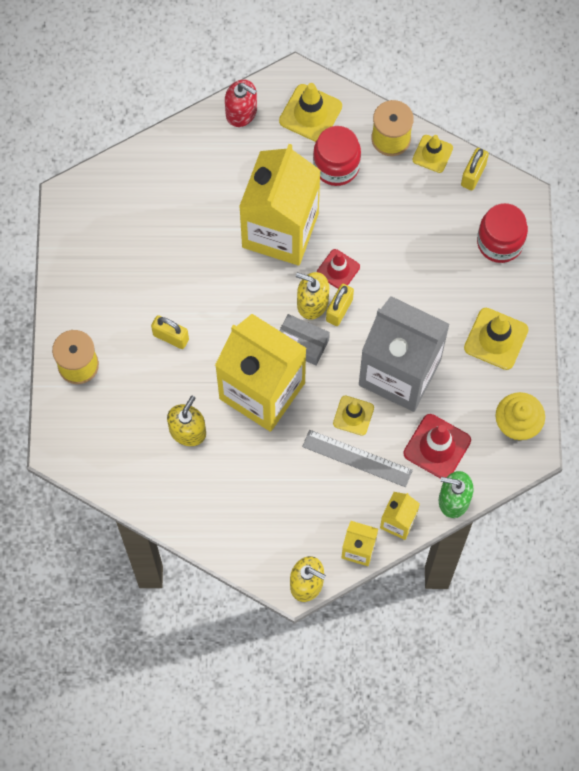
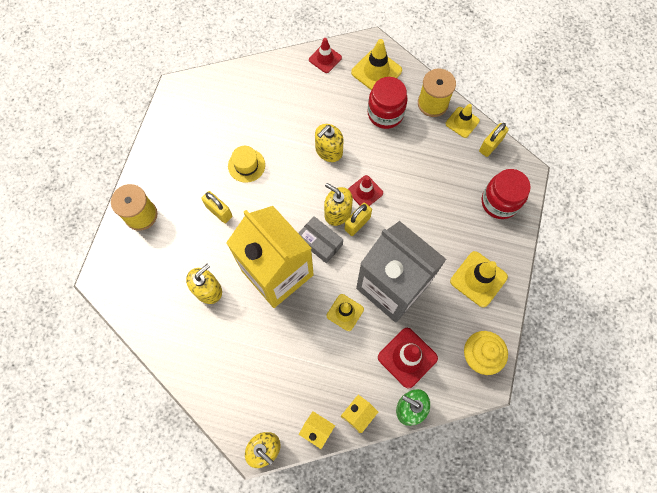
camera: 15 degrees right, 0 degrees up
red soap dispenser [225,79,257,127] -> red traffic cone [309,38,342,73]
yellow carton [239,144,321,266] -> yellow soap dispenser [315,124,344,162]
grey ruler [302,430,413,487] -> none
none -> yellow hat [228,146,265,183]

